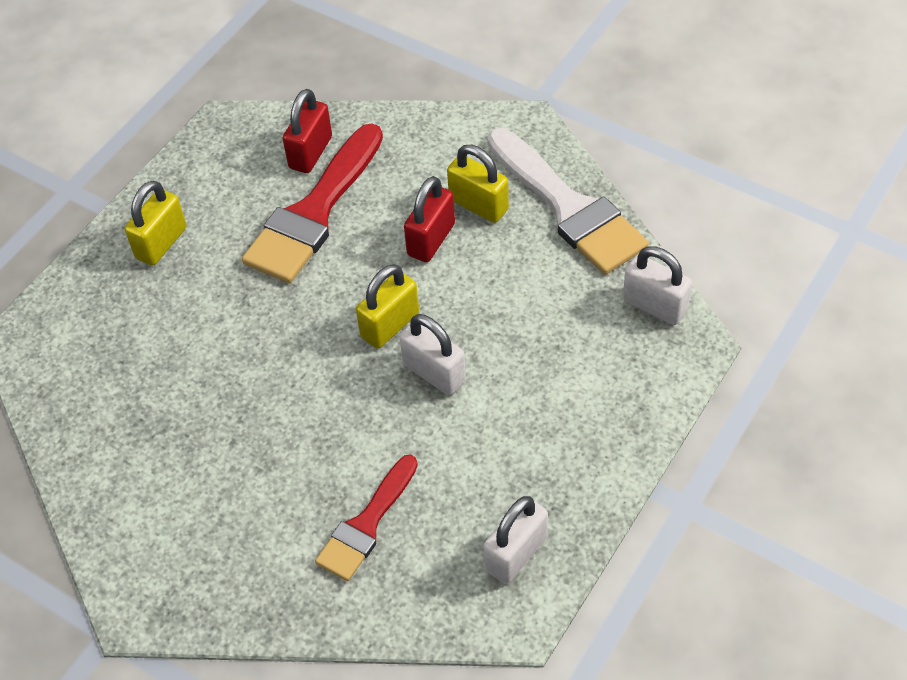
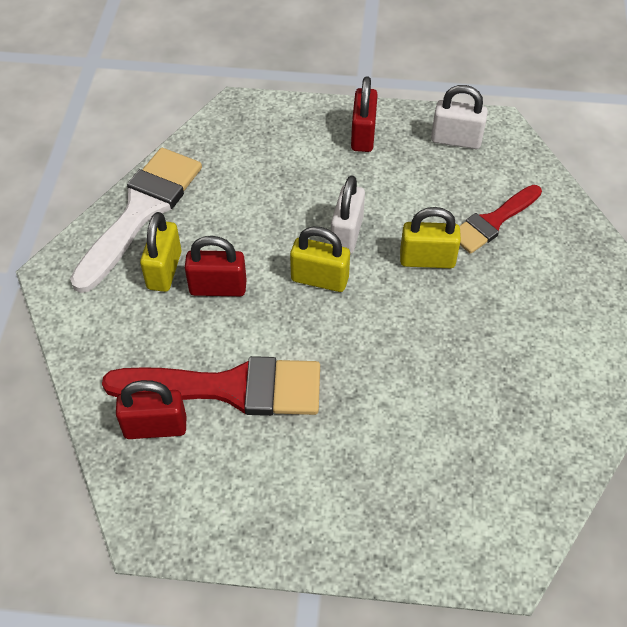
camera: 120 degrees left, 0 degrees up
yellow padlock [125,181,187,266] -> yellow padlock moved to [400,207,461,268]
red brush [315,455,418,581] -> red brush turned 135 degrees clockwise [459,185,542,254]
white padlock [623,246,692,325] -> none
none -> red padlock [351,76,378,152]

